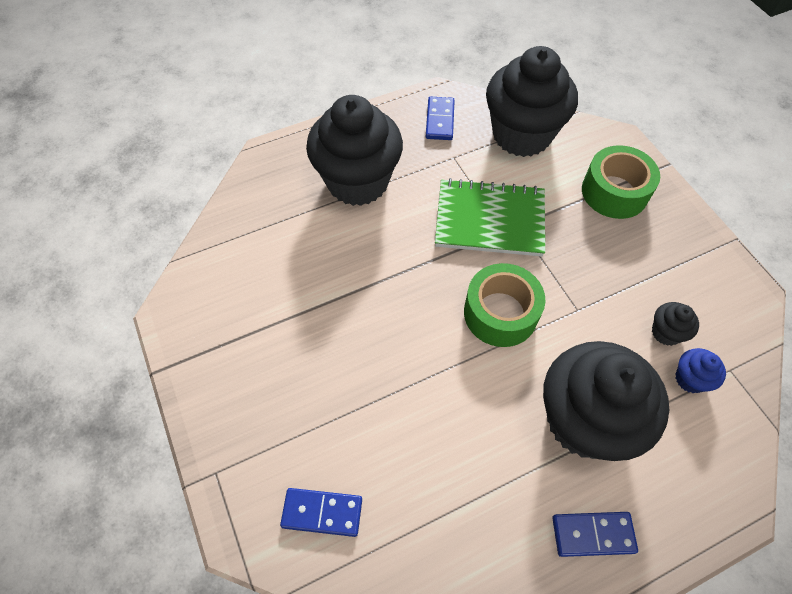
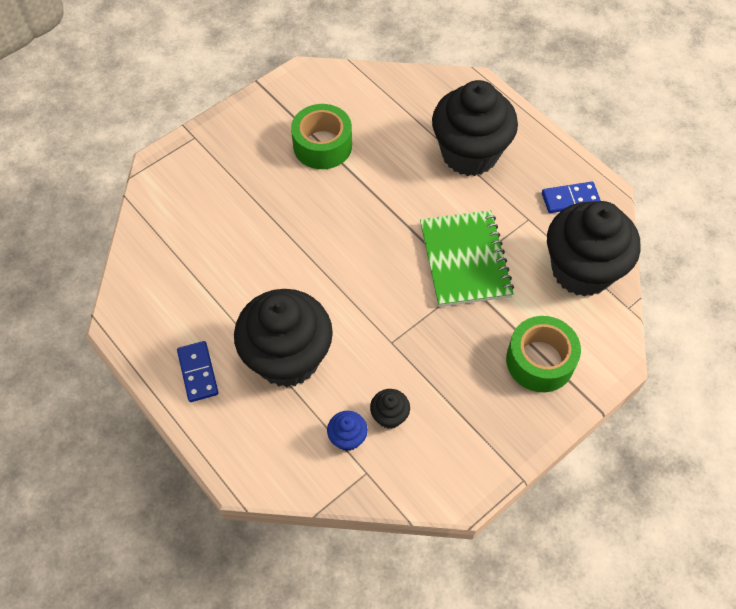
camera: 75 degrees right, 0 degrees up
blue domino [280,488,362,537] -> none
green tape [464,263,545,347] -> green tape moved to [291,104,352,169]

